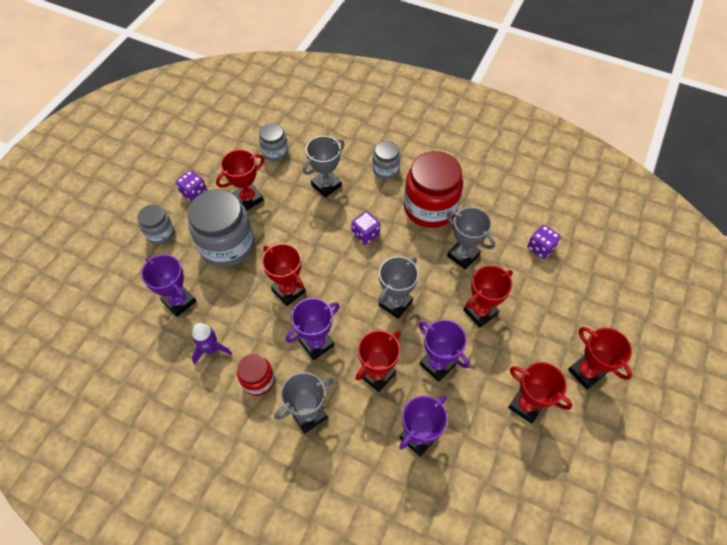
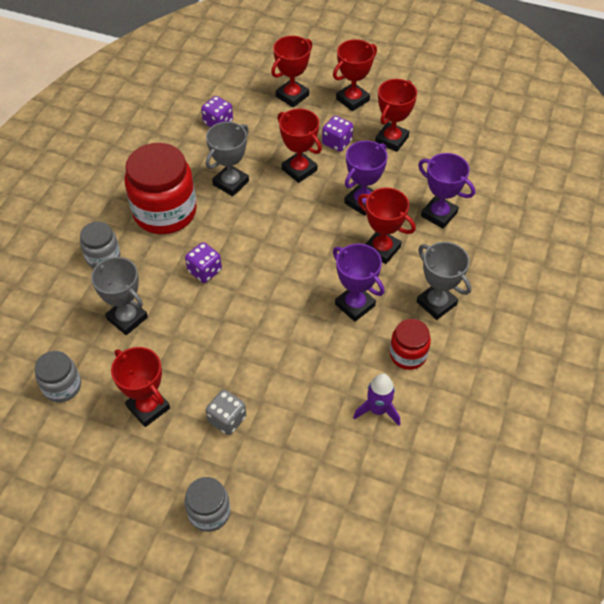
camera: 95 degrees left, 5 degrees down
purple trophy [141,254,196,317] -> none
purple dice [176,170,207,202] -> purple dice moved to [322,116,353,152]
grey jar [188,189,255,267] -> grey dice [206,390,246,435]
red trophy [262,243,306,306] -> red trophy moved to [271,36,312,107]
grey trophy [378,256,419,319] -> none

